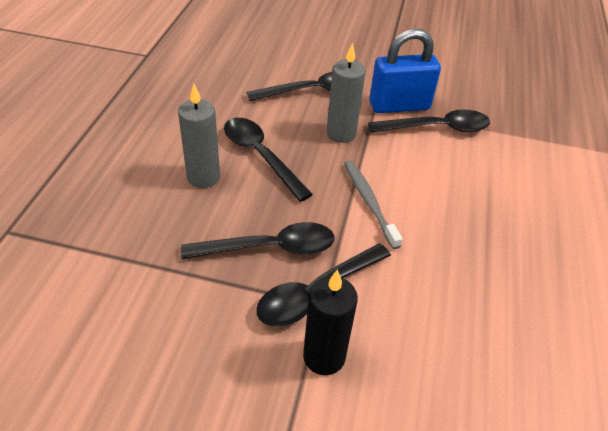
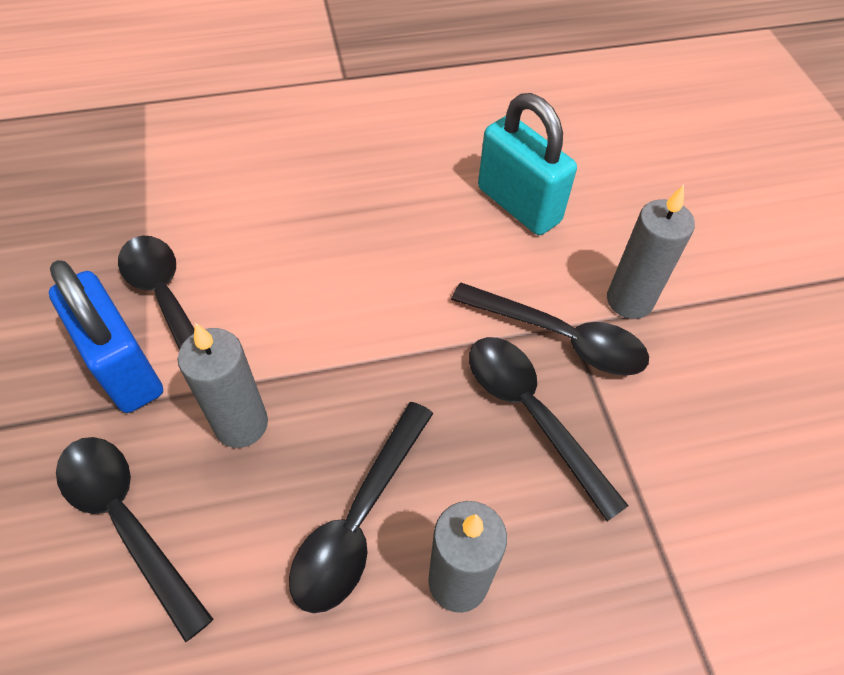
camera: 115 degrees left, 10 degrees up
black candle [303,269,358,375] -> grey candle [607,185,695,319]
grey toothbrush [344,160,403,249] -> none
none -> turquoise padlock [478,93,577,235]

